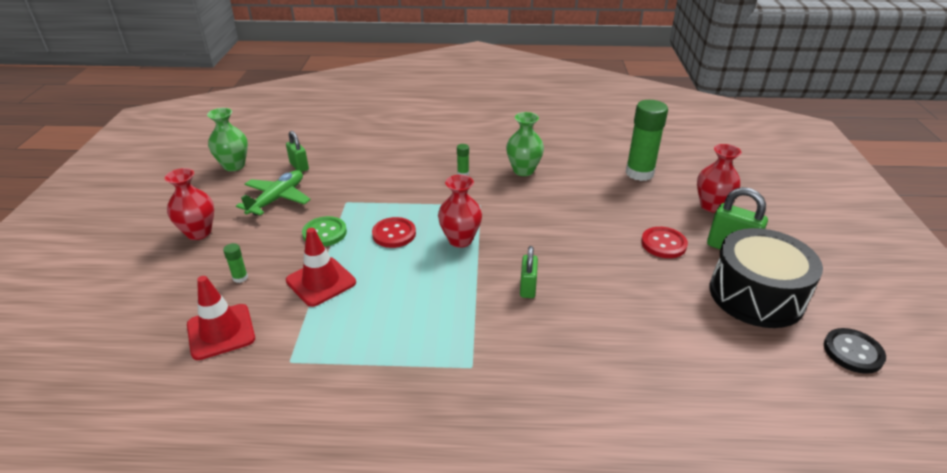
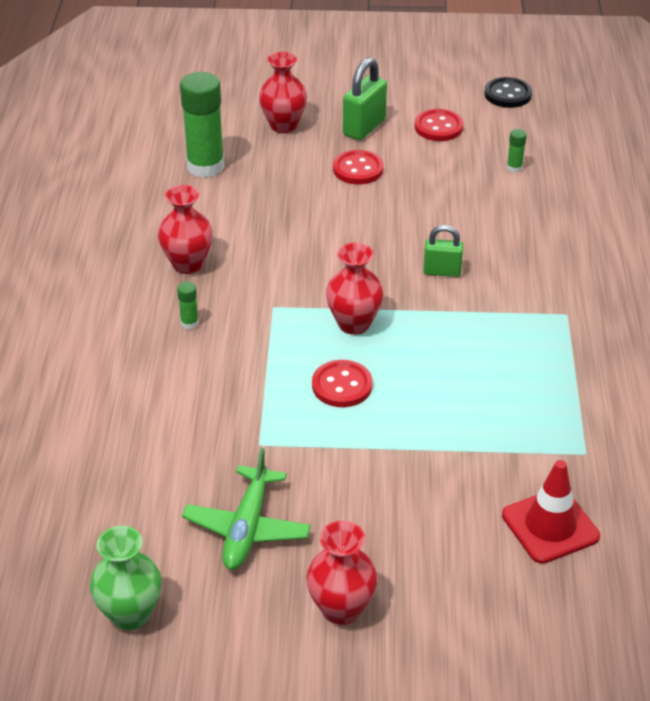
camera: 90 degrees left, 5 degrees up
green glue stick [223,243,248,283] -> green glue stick moved to [507,129,527,173]
green plane [236,170,311,216] -> green plane turned 105 degrees counterclockwise [182,448,311,570]
green padlock [286,131,309,172] -> none
red traffic cone [286,228,356,307] -> none
green button [302,216,347,247] -> none
green vase [506,112,544,176] -> red vase [158,185,213,274]
black drum [710,228,823,328] -> red button [414,109,464,141]

